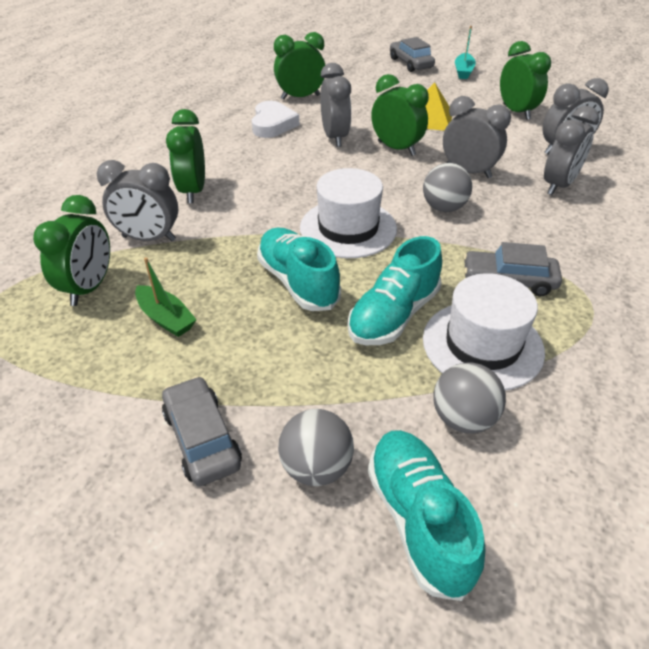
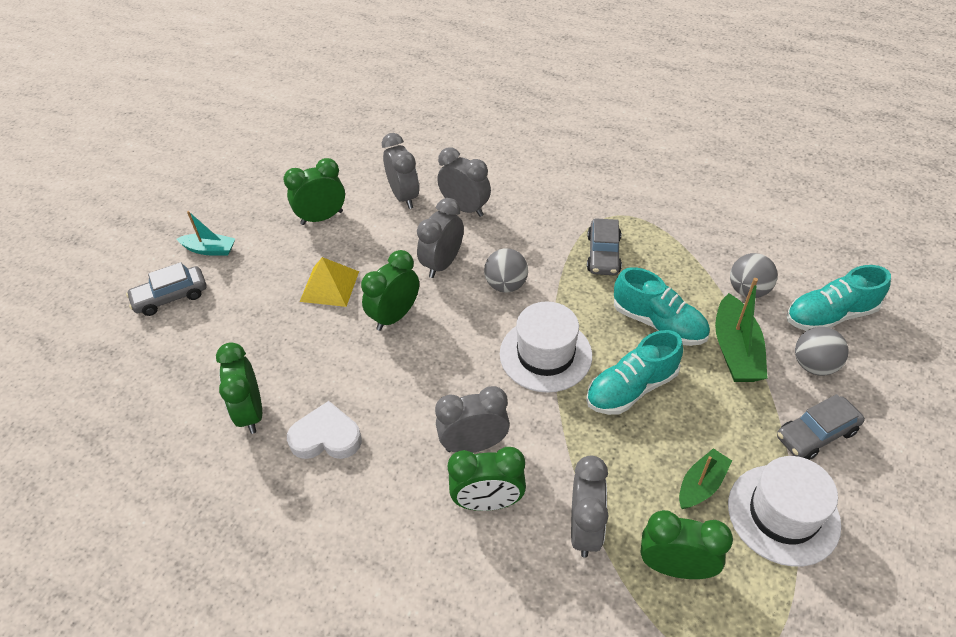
camera: 90 degrees left, 5 degrees up
grey clock [320,63,351,147] -> grey clock moved to [435,386,510,453]
white hat [423,273,545,390] -> white hat moved to [728,456,841,567]
none -> green boat [715,278,768,382]

